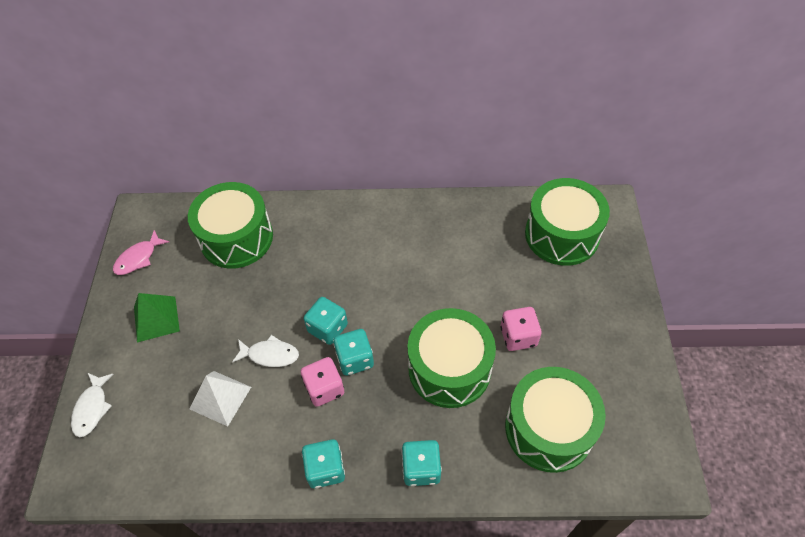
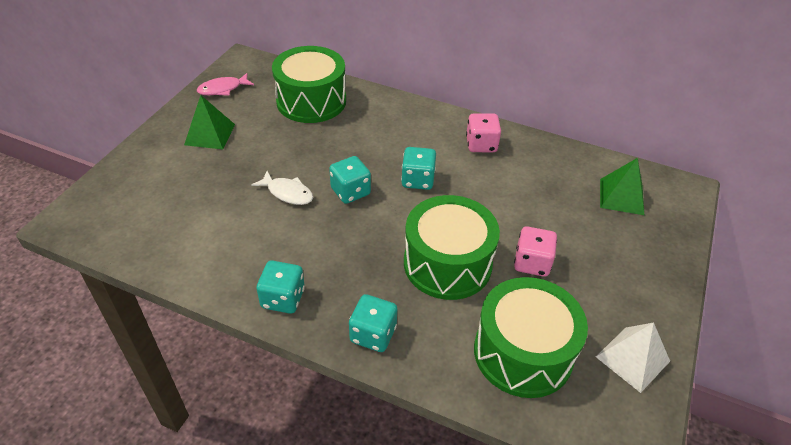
camera: 20 degrees right, 10 degrees down
white fish [71,373,113,437] -> none
white pyramid [190,371,251,427] -> white pyramid moved to [596,322,670,393]
pink dice [300,357,344,407] -> pink dice moved to [466,113,501,152]
turquoise dice [333,329,374,376] -> turquoise dice moved to [401,147,436,190]
green drum [525,178,610,266] -> green pyramid [600,158,644,215]

